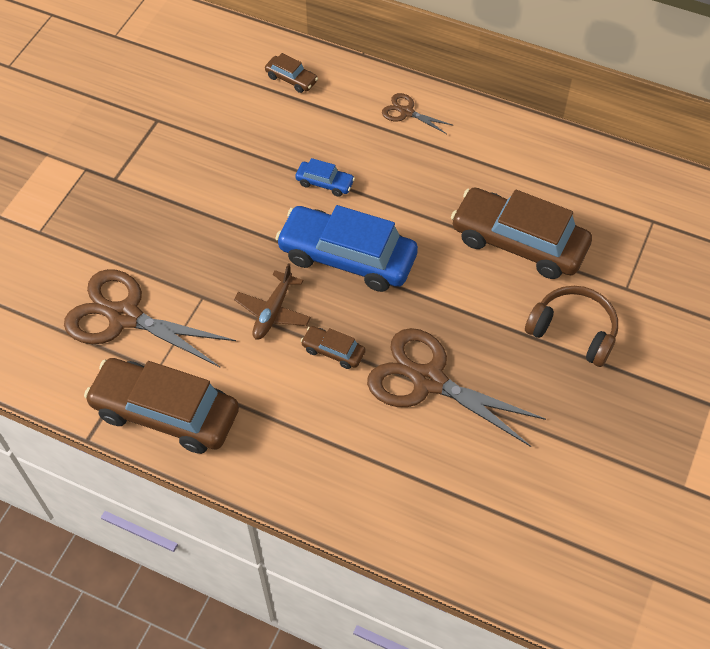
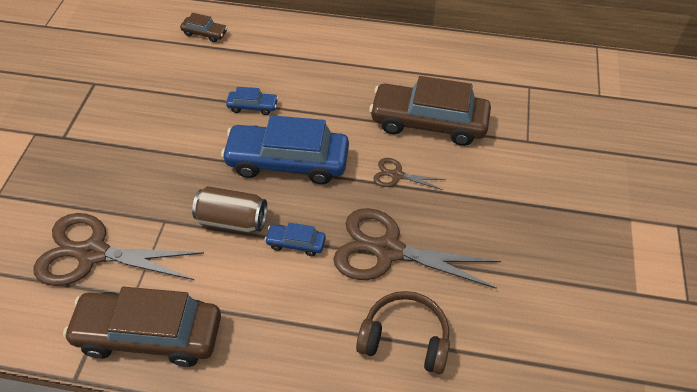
camera: 15 degrees left, 5 degrees down
brown plane [234,263,311,339] -> brown can [192,186,267,233]
brown car [301,326,365,369] -> blue car [265,223,326,256]
brown scissors [382,93,454,134] -> brown scissors moved to [373,158,446,190]
brown headphones [525,286,618,367] -> brown headphones moved to [356,291,450,374]

